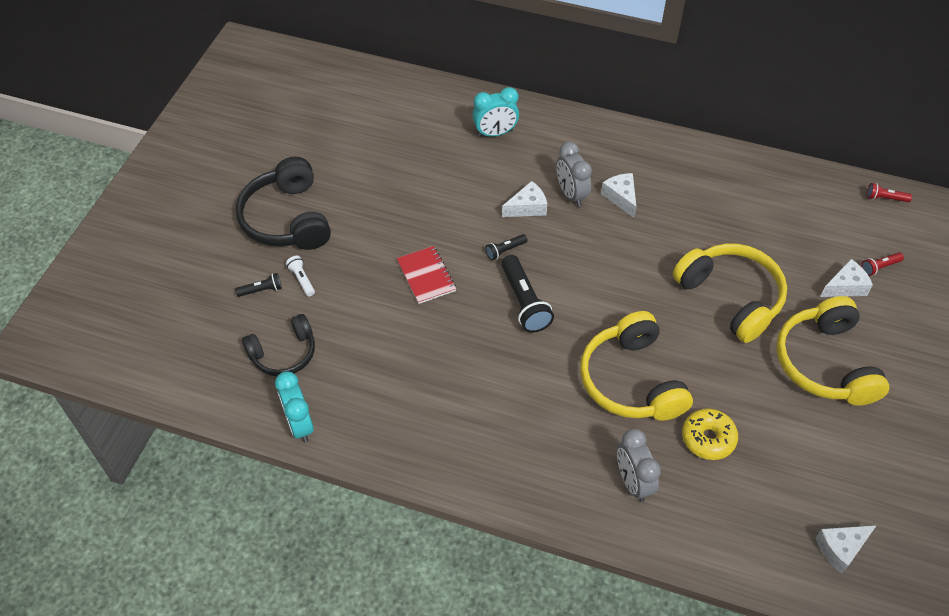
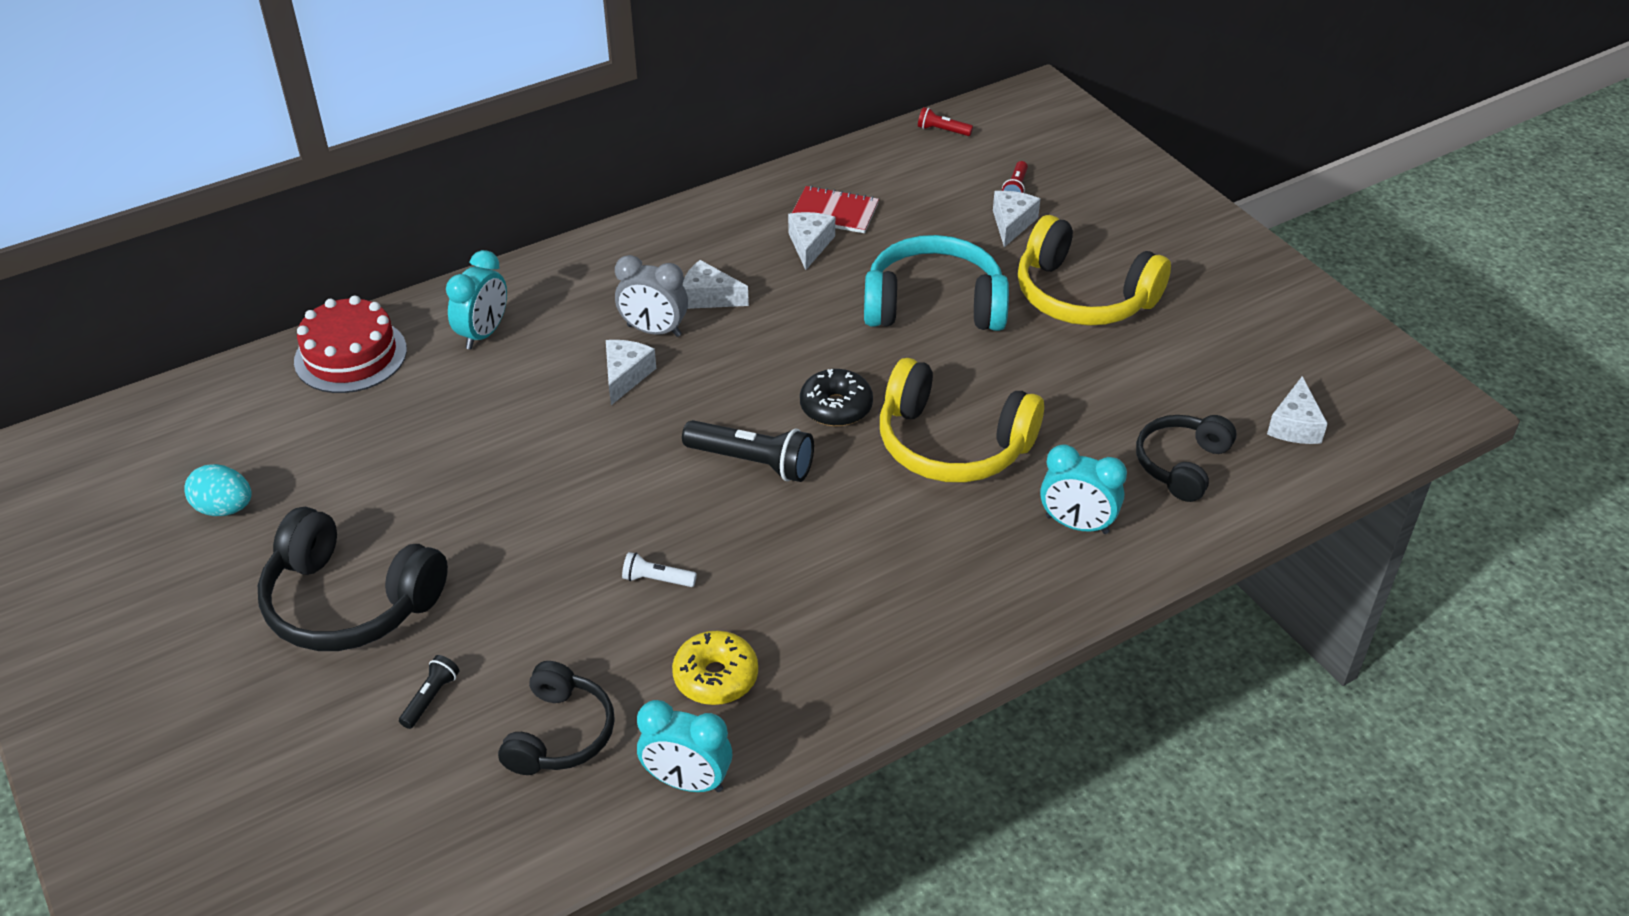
camera: 50 degrees left, 10 degrees down
white flashlight [286,256,315,297] -> white flashlight moved to [622,552,697,587]
red notebook [397,246,456,304] -> red notebook moved to [792,186,879,233]
black flashlight [485,234,528,260] -> none
grey clock [617,429,661,502] -> turquoise clock [1040,444,1127,534]
yellow headphones [673,244,787,343] -> turquoise headphones [864,235,1009,331]
yellow donut [682,408,738,460] -> yellow donut moved to [672,631,758,705]
red flashlight [867,183,912,202] -> red flashlight turned 60 degrees clockwise [918,107,973,136]
none -> turquoise egg [184,464,252,516]
none -> red cake [294,295,407,393]
none -> white cheese [788,212,835,270]
none -> black donut [800,369,873,426]
none -> black headphones [1136,415,1236,502]

